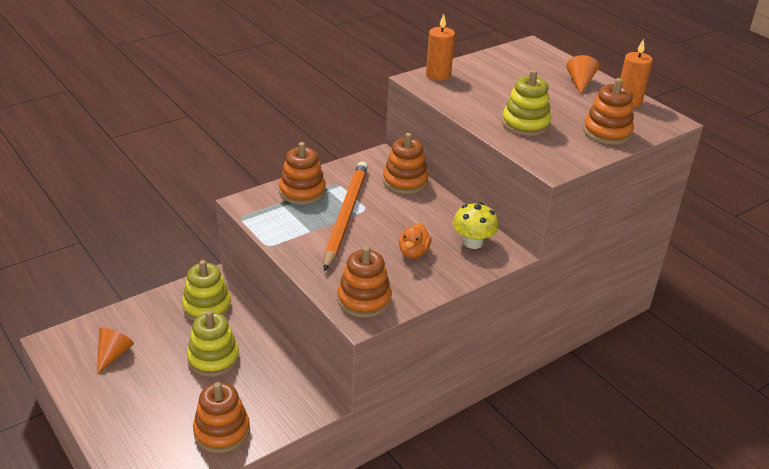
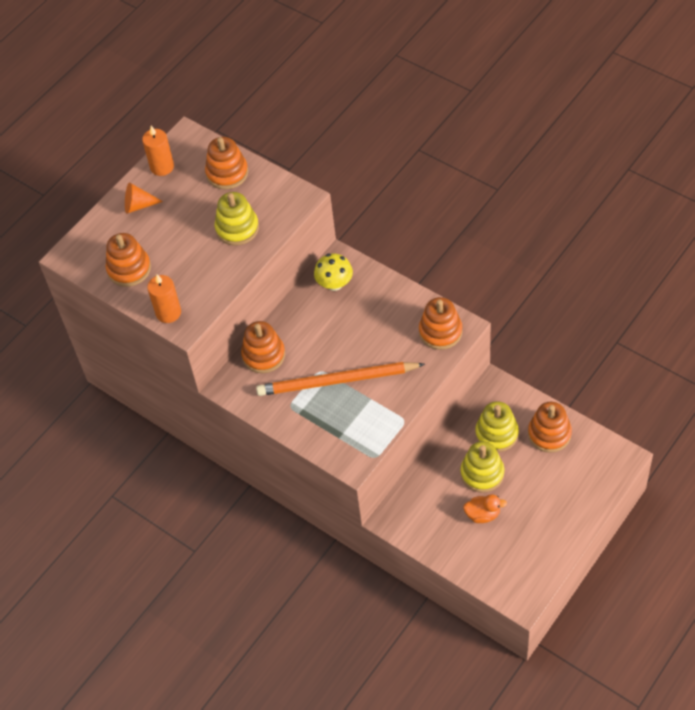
camera: 100 degrees left, 20 degrees up
orange cone [97,327,134,374] -> none
yellow stacking toy [182,260,231,321] -> yellow stacking toy moved to [475,401,519,452]
orange stacking toy [279,142,326,205] -> orange stacking toy moved to [106,233,151,287]
orange duck [399,223,431,258] -> orange duck moved to [463,494,507,523]

